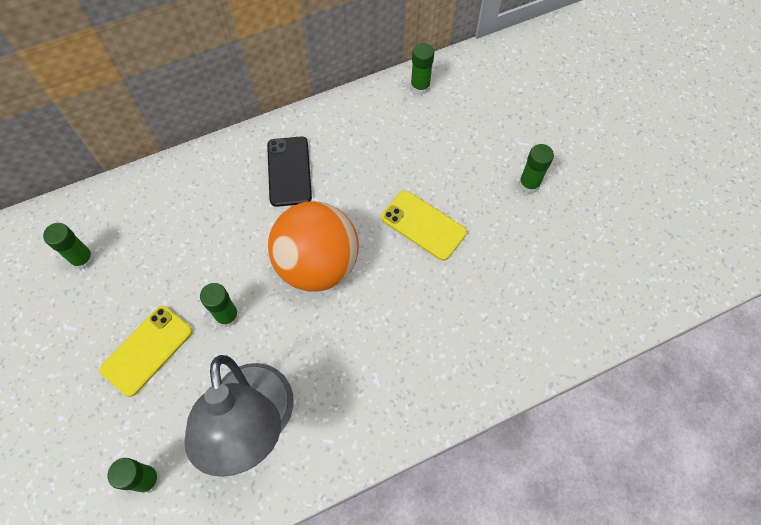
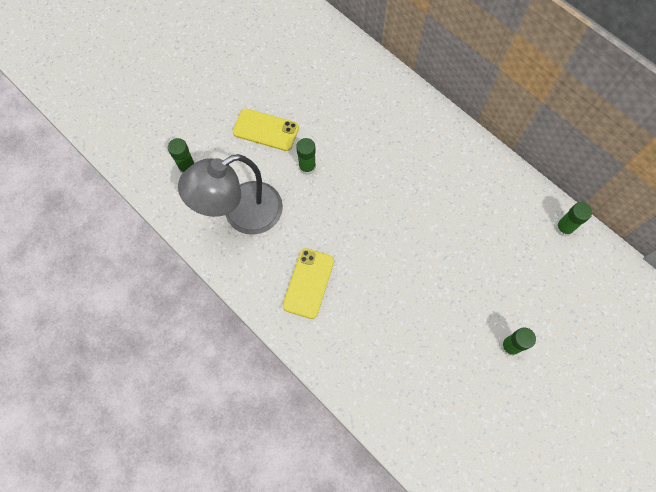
camera: 70 degrees right, 5 degrees up
green glue stick [43,223,95,270] -> none
black phone [267,137,312,207] -> none
orange ball [268,201,359,292] -> none
yellow phone [381,190,467,261] -> yellow phone moved to [283,248,334,319]

